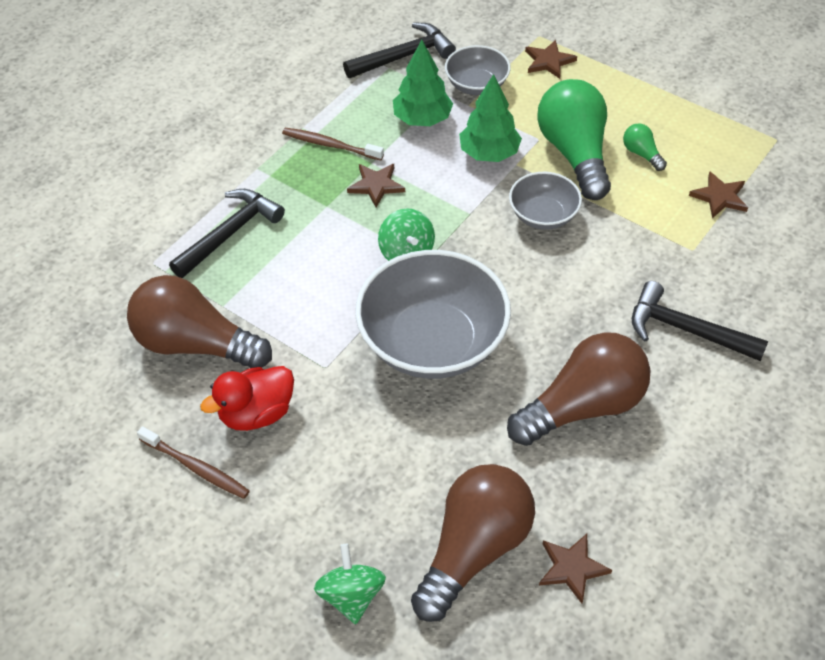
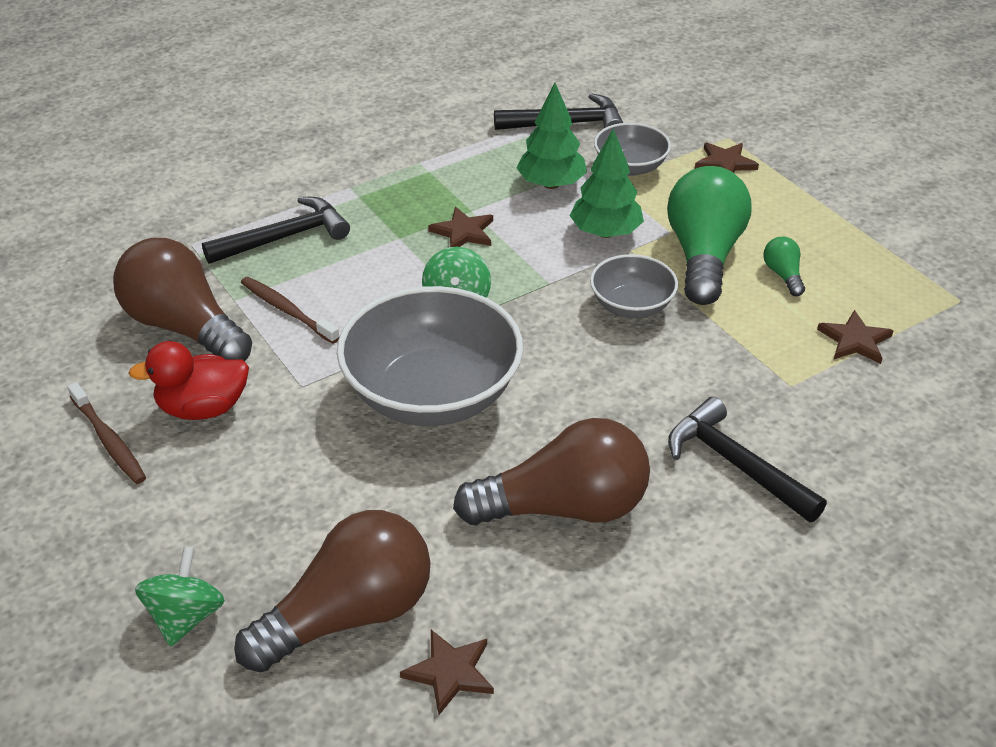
camera: 20 degrees right, 10 degrees down
brown toothbrush [282,128,384,160] -> brown toothbrush moved to [241,277,339,344]

